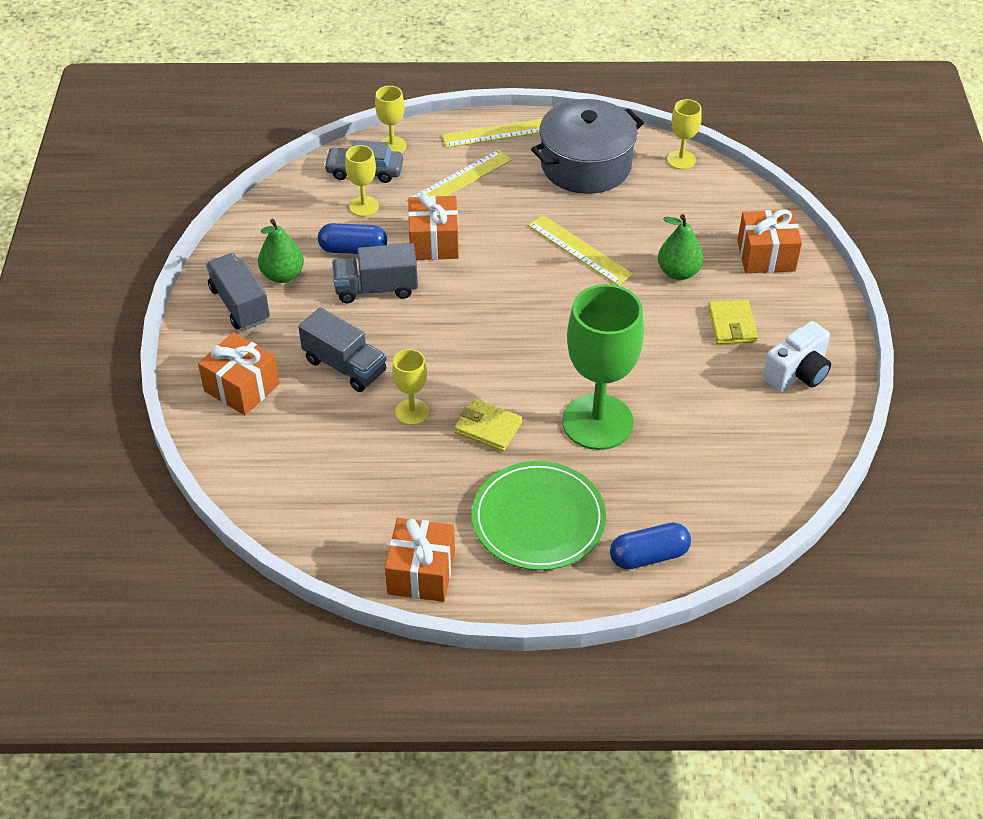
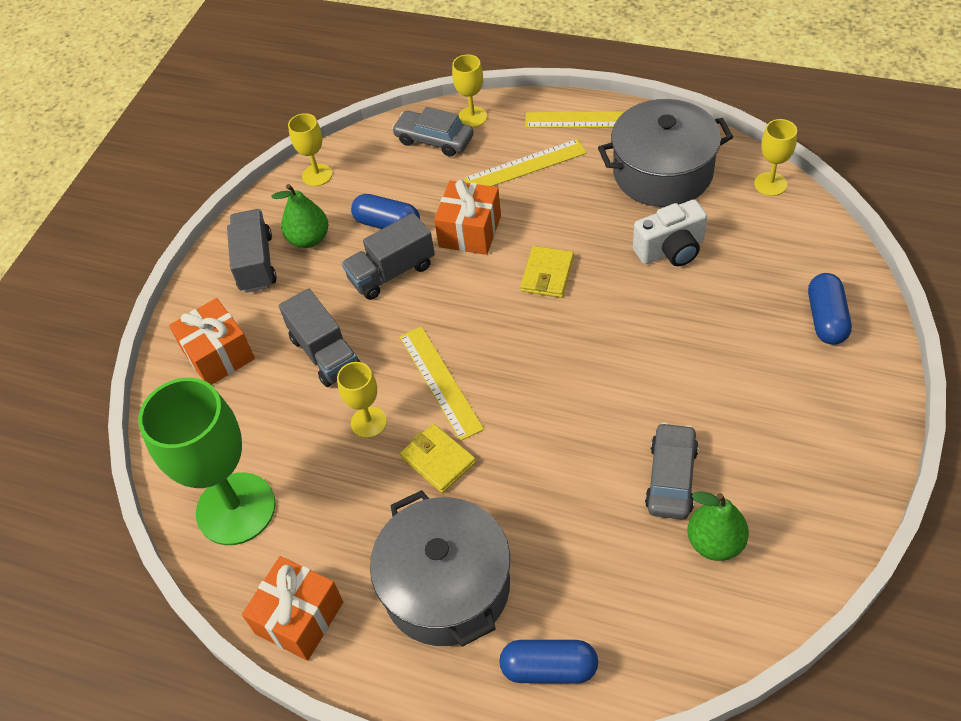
camera: 25 degrees right, 5 degrees up
grey truck [332,243,418,303] -> grey truck turned 45 degrees counterclockwise [342,213,435,300]
yellow goblet [345,145,379,217] -> yellow goblet moved to [288,113,332,186]
green plate [472,461,606,570] -> grey pot [370,490,510,647]
yellow ruler [528,215,633,286] -> yellow ruler moved to [399,326,484,441]
green goblet [562,284,644,450] -> green goblet moved to [138,378,276,545]
green pear [658,214,704,280] -> green pear moved to [687,491,749,561]
yellow wallet [708,300,758,344] -> yellow wallet moved to [520,246,574,298]
orange gift [737,209,802,273] -> blue capsule [808,273,852,345]
white camera [762,321,831,391] -> white camera moved to [633,199,707,266]
none -> grey car [645,422,699,520]

